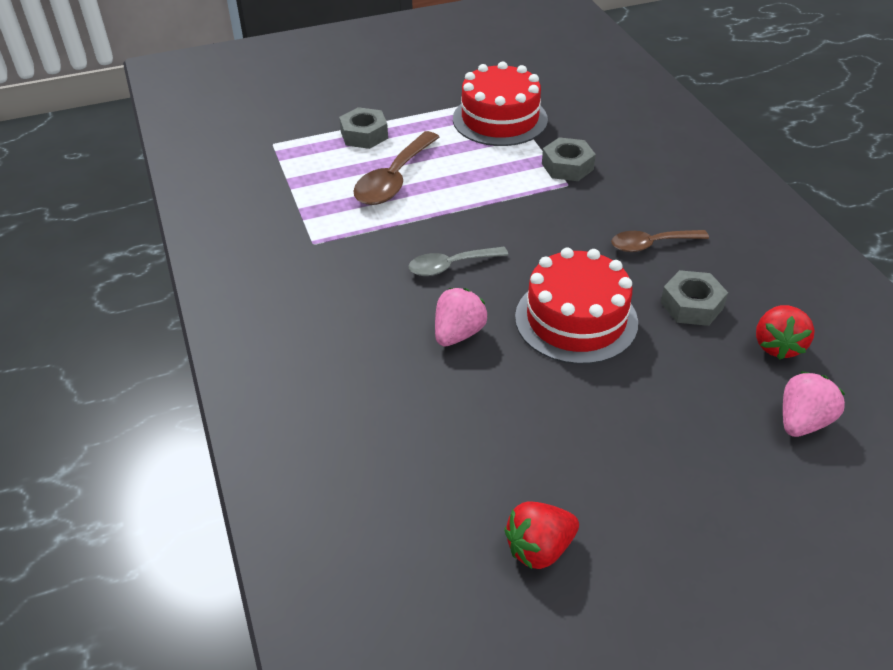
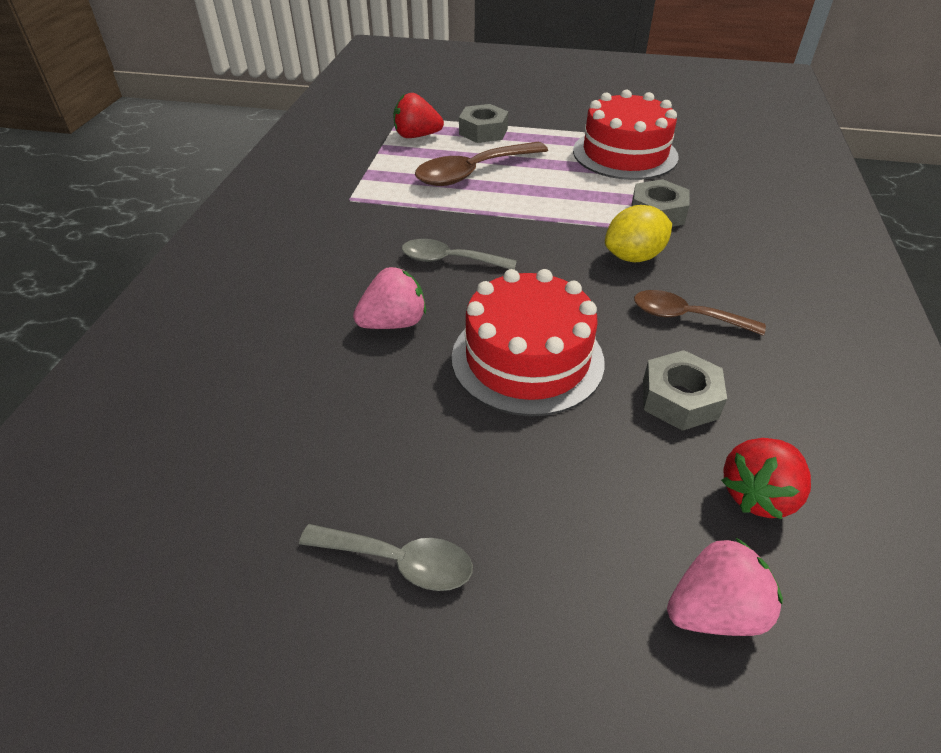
camera: 30 degrees right, 0 degrees up
red strawberry [504,501,579,569] -> red strawberry moved to [393,93,444,138]
none -> grey spoon [299,524,473,591]
none -> yellow lemon [605,205,672,262]

